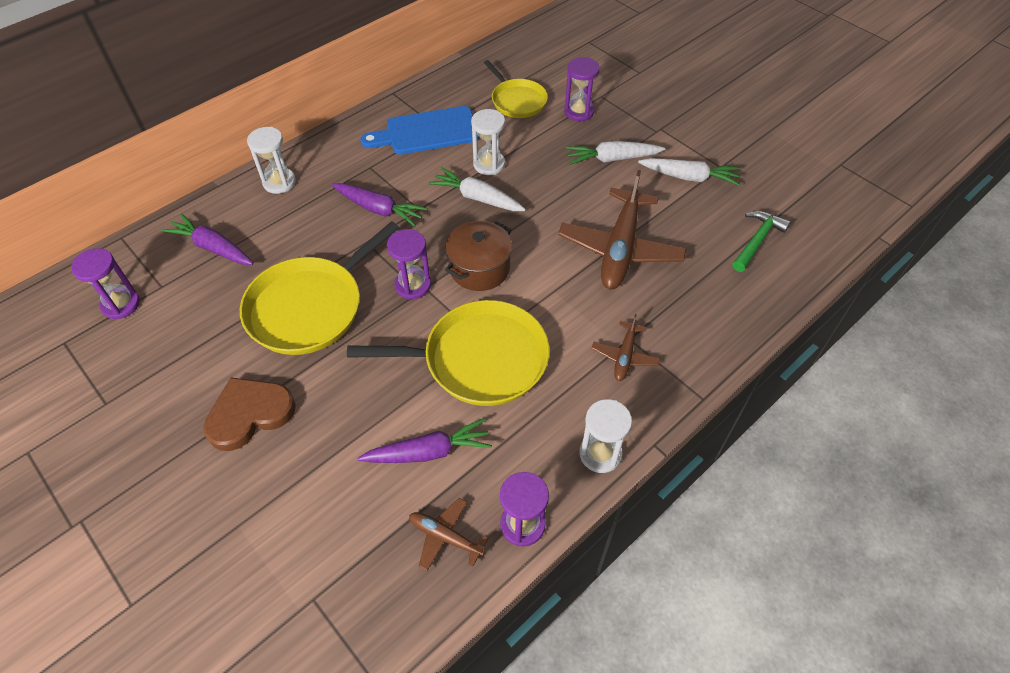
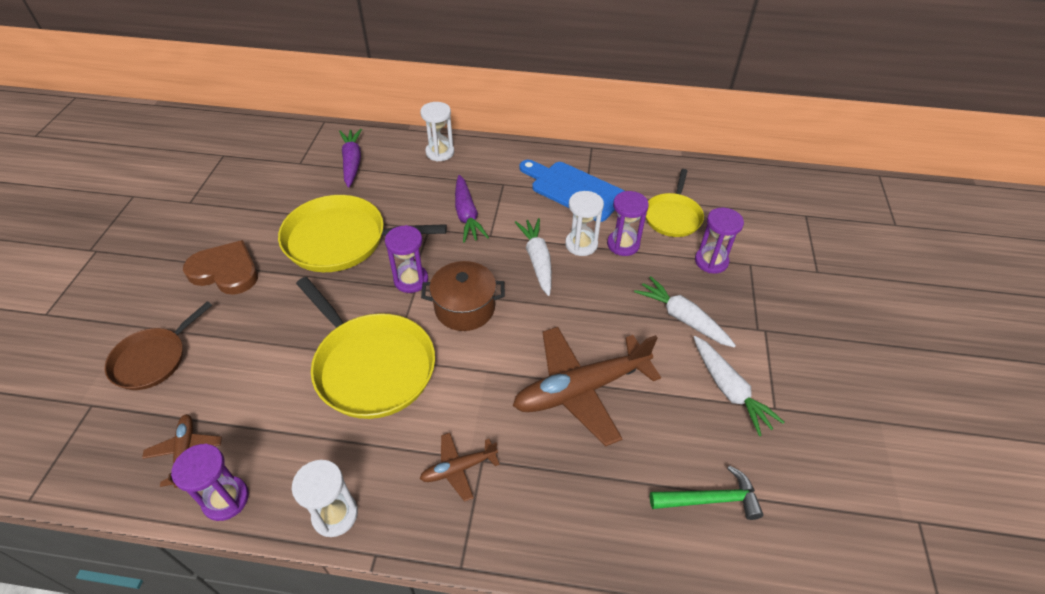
camera: 50 degrees right, 5 degrees down
purple hourglass [71,248,140,319] -> purple hourglass moved to [607,191,649,256]
purple carrot [358,418,492,463] -> none
none -> brown pan [105,301,212,390]

